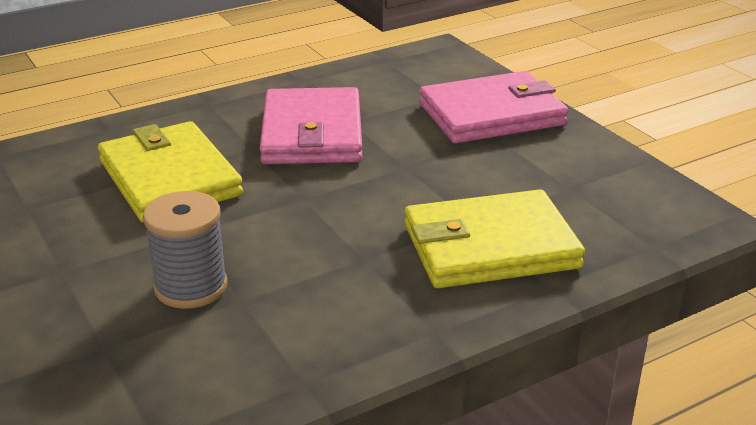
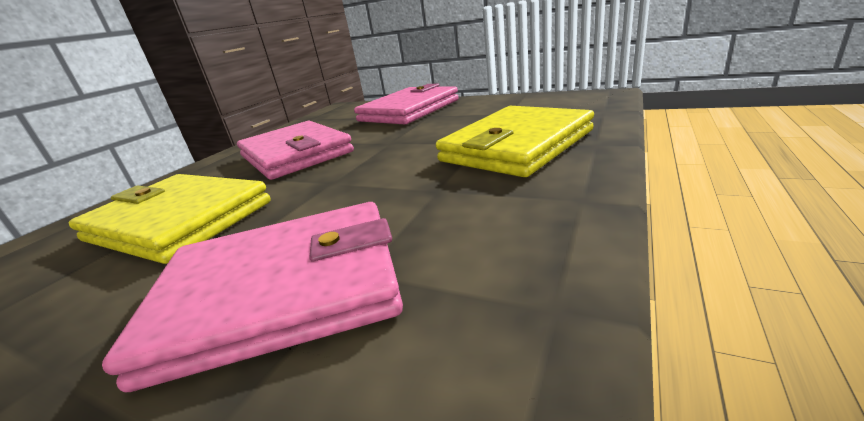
camera: 30 degrees left, 5 degrees down
grey spool [143,191,228,309] -> pink wallet [102,202,403,392]

